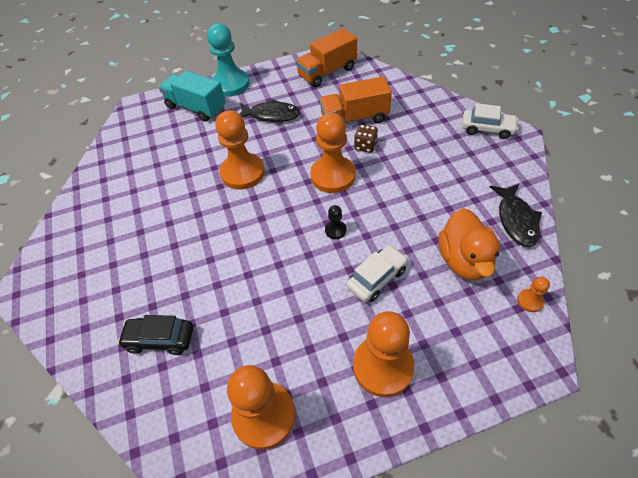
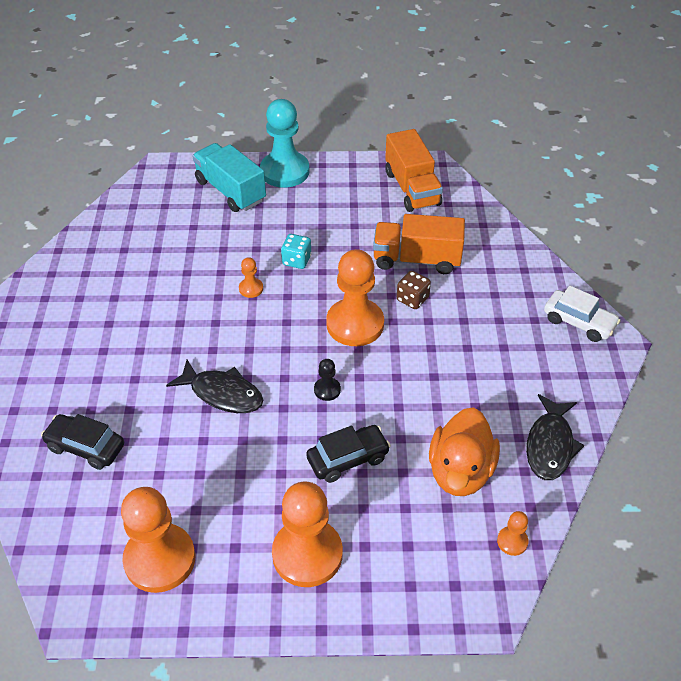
camera: 15 degrees right, 5 degrees down
orange pawn [215,110,265,190] -> orange pawn [239,257,263,298], size x0.44
black fish [239,99,301,122] -> black fish moved to [166,360,263,413]
orange truck [295,28,357,87] -> orange truck turned 90 degrees counterclockwise [385,129,443,212]
white car [347,245,408,302] -> black car [306,425,391,483]
none -> turquoise dice [281,234,312,269]

